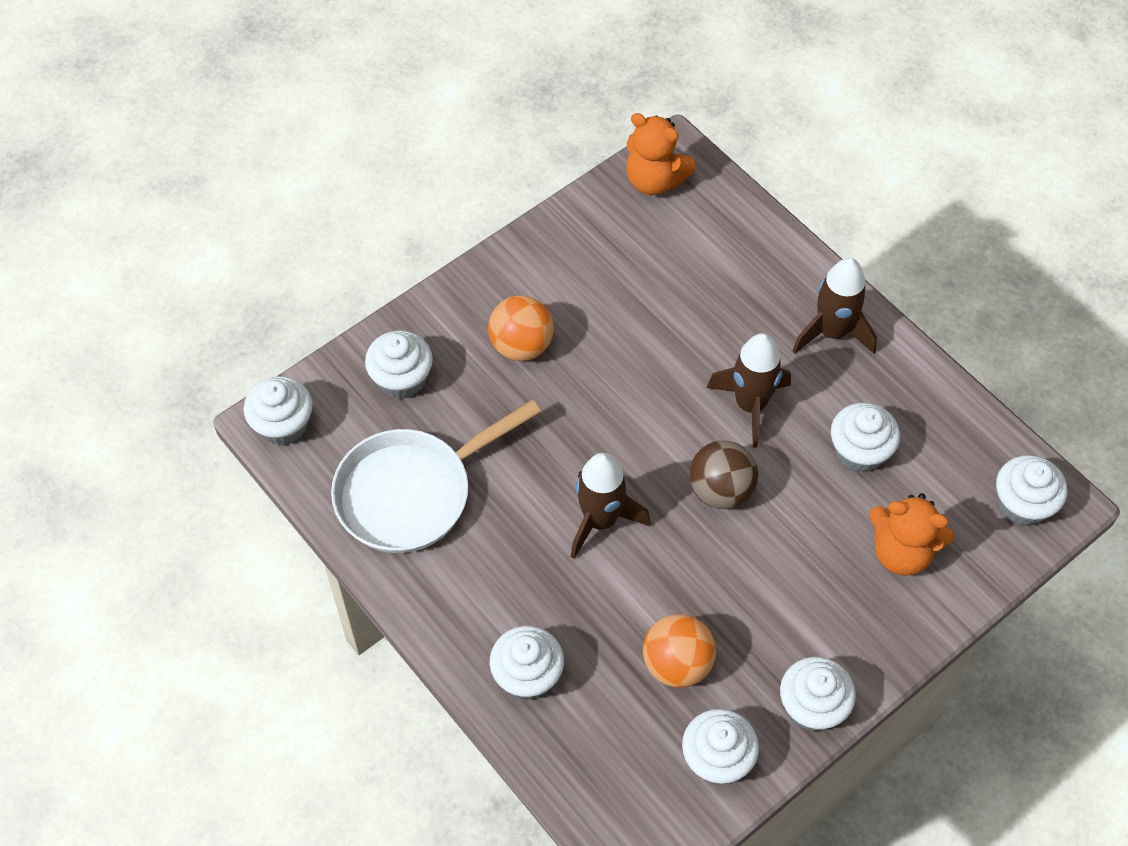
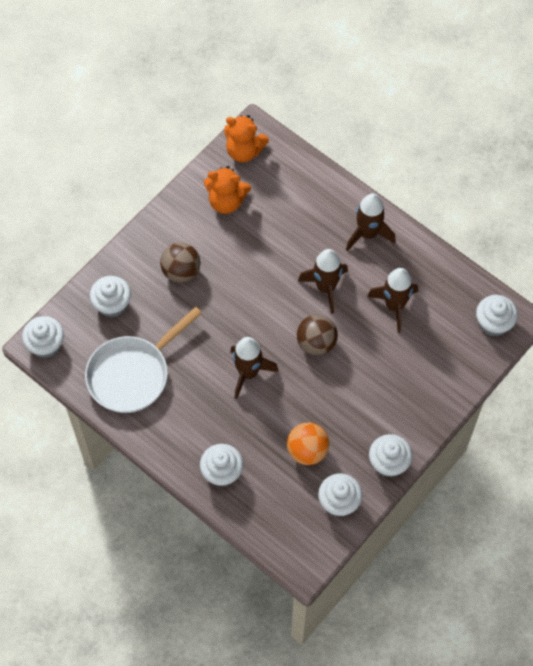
camera: 10 degrees left, 5 degrees up
orange ball [488,295,554,361] -> brown ball [160,243,201,283]
white cupcake [831,403,900,473] -> brown rocket [367,268,418,333]
orange teddy bear [869,493,954,576] -> orange teddy bear moved to [204,166,251,214]

